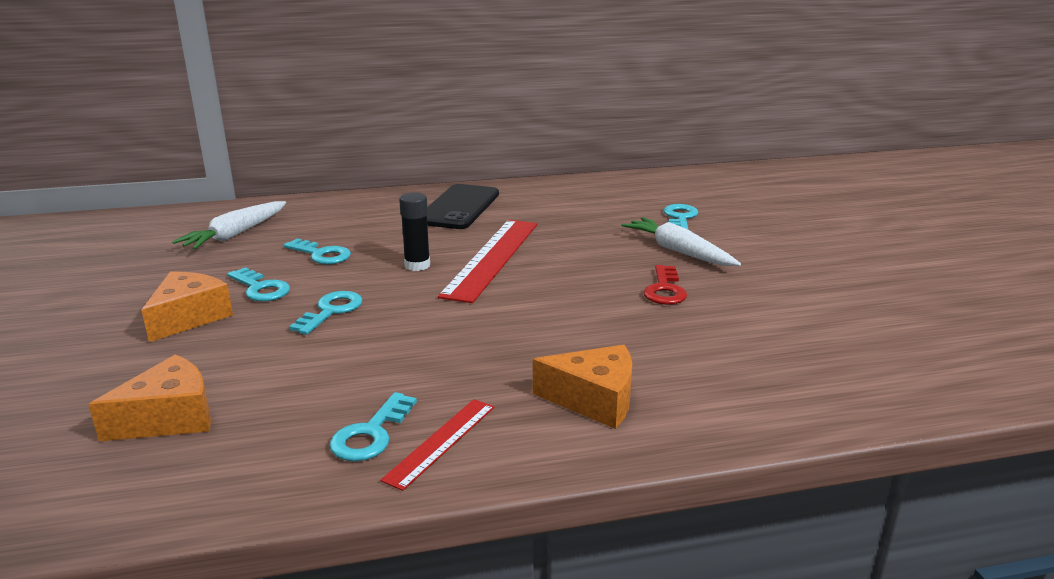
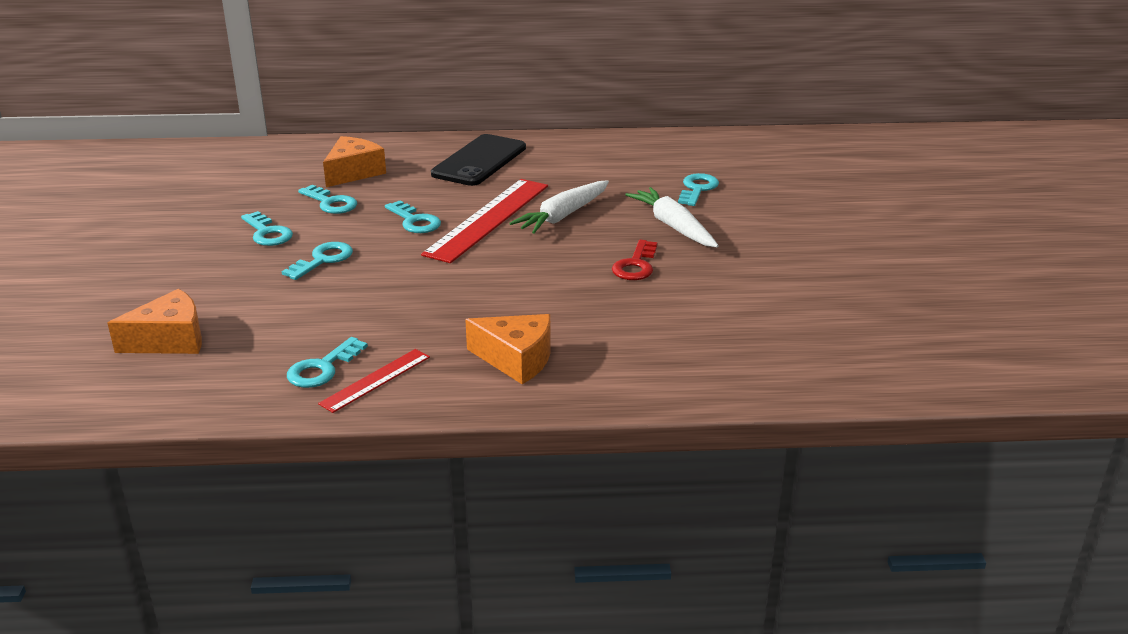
camera: 10 degrees right, 5 degrees up
orange cheese [141,272,233,342] -> orange cheese moved to [323,136,386,187]
white carrot [172,201,286,249] -> white carrot moved to [509,180,609,234]
black glue stick [399,192,430,271] -> turquoise key [385,200,441,233]

